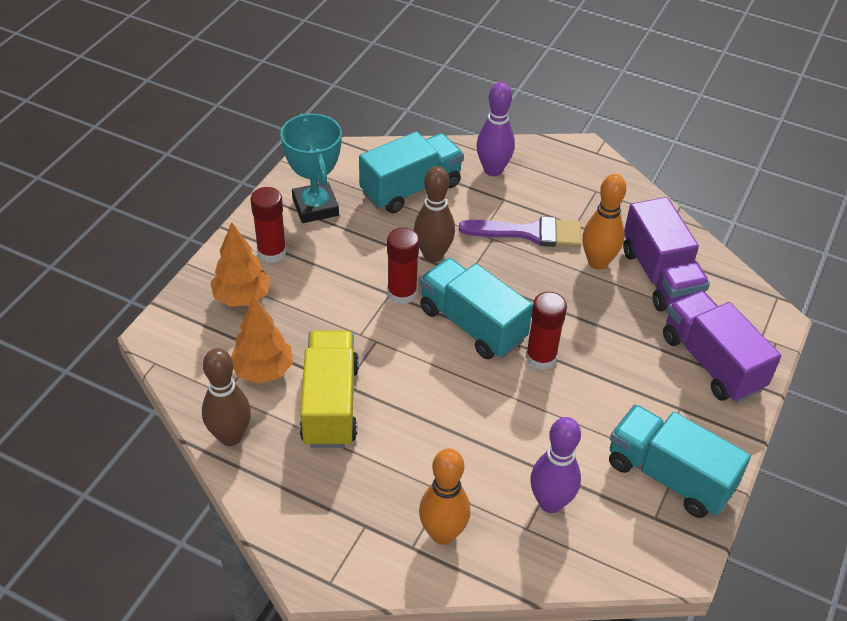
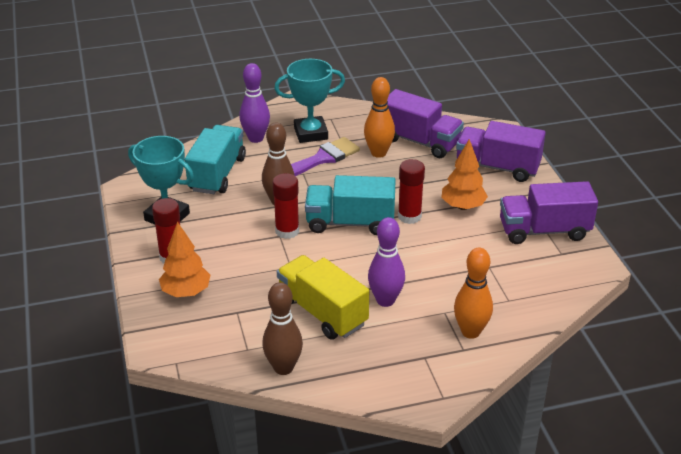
camera: 40 degrees left, 10 degrees down
orange tree [231,297,293,384] -> orange tree moved to [441,139,488,210]
purple bowling pin [530,417,581,513] -> purple bowling pin moved to [368,217,405,307]
turquoise truck [609,404,751,518] -> purple truck [500,181,598,244]
none -> turquoise trophy [274,59,345,143]

